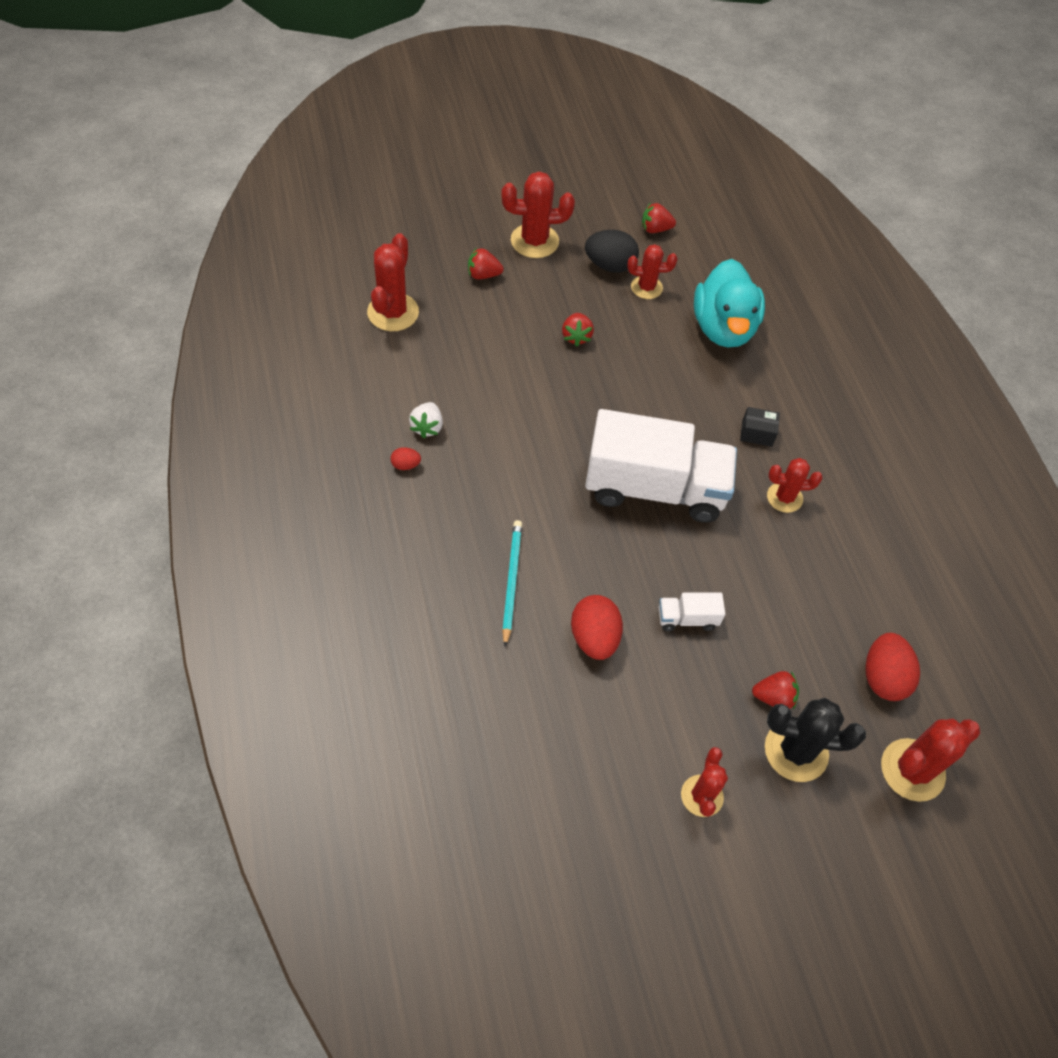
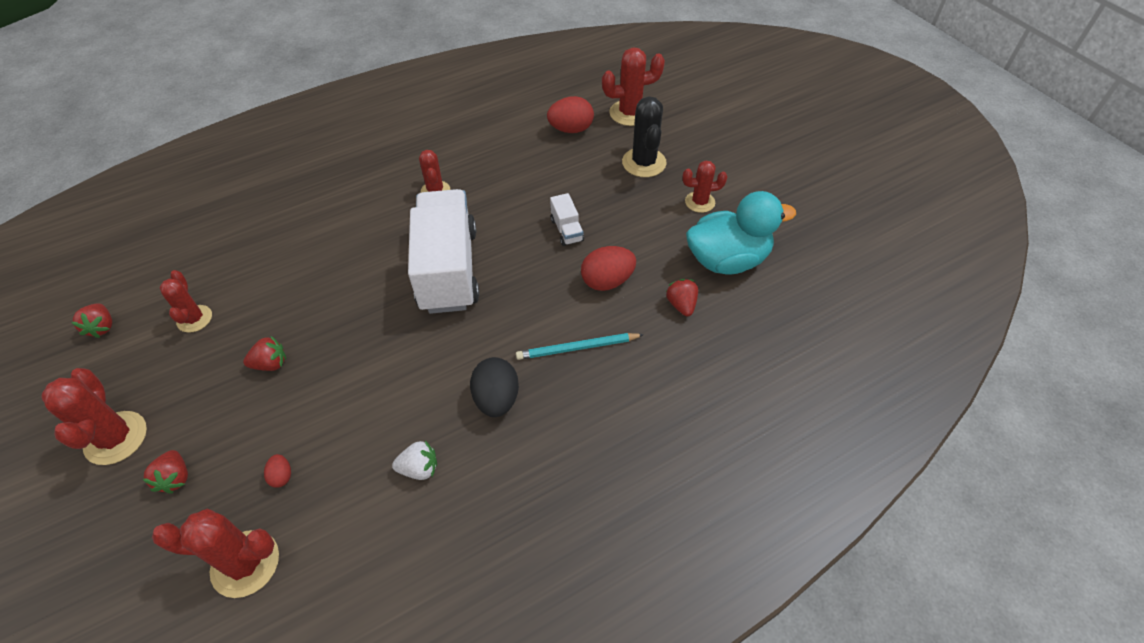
camera: 100 degrees left, 5 degrees down
red egg [391,447,421,470] -> red egg moved to [264,454,291,488]
black egg [585,230,639,273] -> black egg moved to [470,357,519,417]
turquoise duck [694,259,765,347] -> turquoise duck moved to [686,191,796,275]
black box [740,407,780,447] -> none
red strawberry [752,671,799,709] -> red strawberry moved to [666,279,698,316]
red cactus [881,719,980,802] -> red cactus turned 60 degrees counterclockwise [602,48,665,126]

